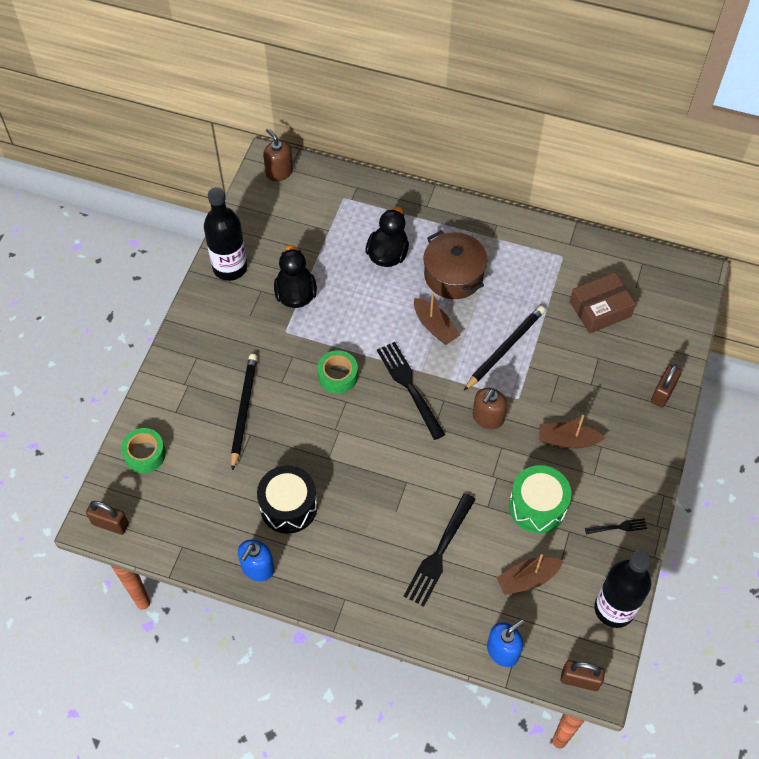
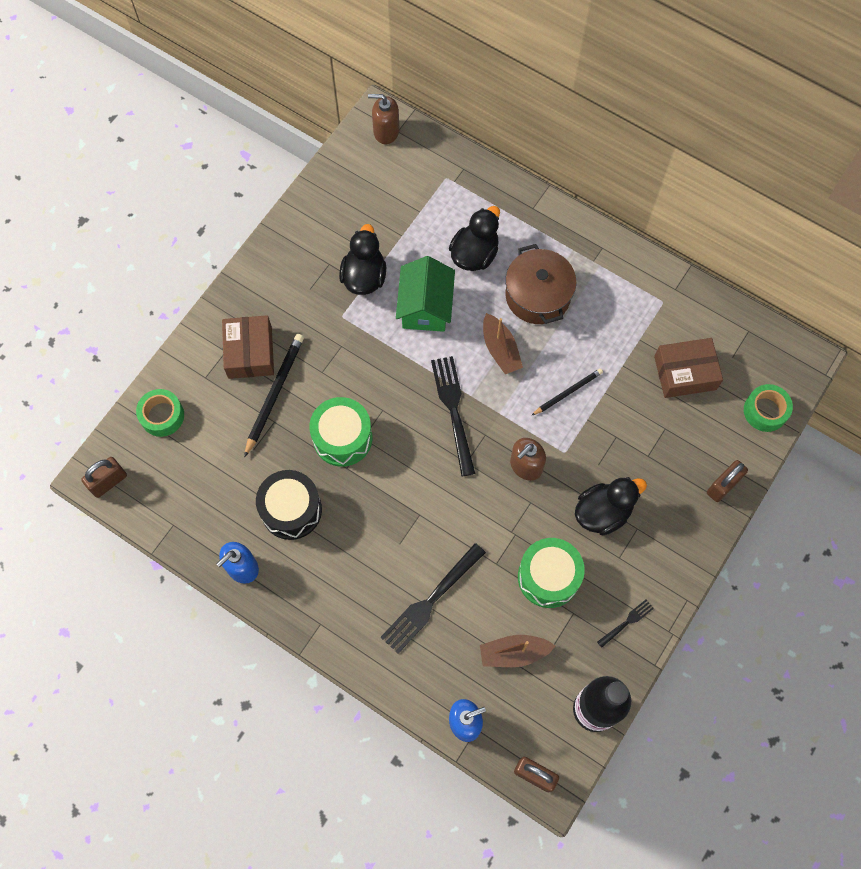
camera: 15 degrees right, 10 degrees up
brown padlock [86,501,129,535] -> brown padlock turned 75 degrees counterclockwise [81,457,127,498]
black bottle [204,187,248,281] -> none
brown soap dispenser [263,128,293,182] -> brown soap dispenser turned 60 degrees counterclockwise [368,94,400,144]
green tape [317,350,358,394] -> green tape moved to [744,384,793,432]
black pencil [464,306,545,390] -> black pencil [531,368,603,416], size x0.62
brown boat [539,415,605,448] -> black duck [575,477,647,535]
black fork [585,518,647,534] -> black fork turned 45 degrees counterclockwise [597,600,654,648]
none -> brown box [222,315,274,379]
none -> green drum [309,397,372,467]
none -> green house [396,256,455,332]

